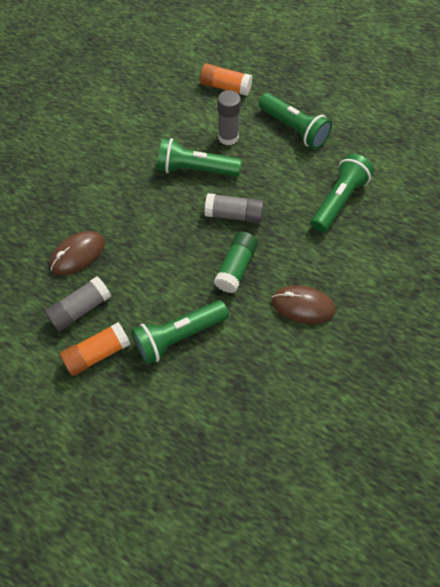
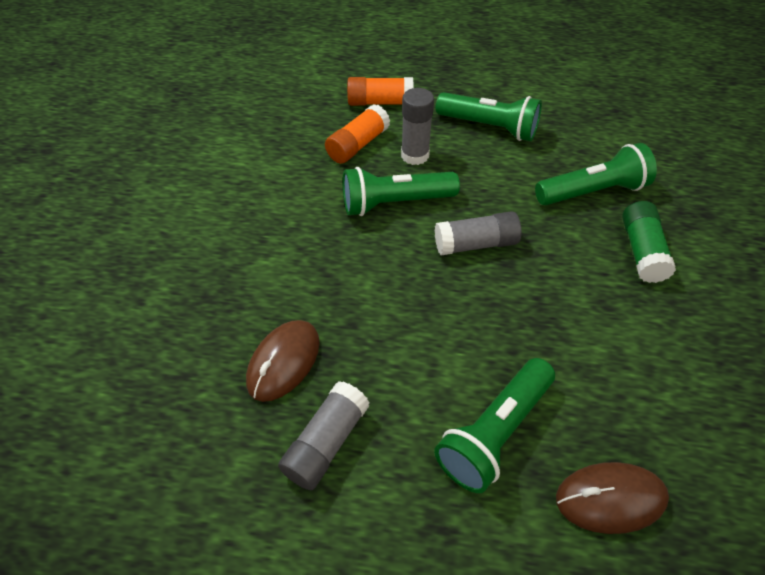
camera: 20 degrees left, 10 degrees down
orange glue stick [60,322,131,376] -> orange glue stick moved to [325,104,390,164]
green glue stick [214,232,258,293] -> green glue stick moved to [622,201,676,283]
brown mouse [272,285,336,324] -> brown mouse moved to [556,462,669,534]
green flashlight [311,154,374,232] -> green flashlight turned 60 degrees clockwise [535,143,657,205]

